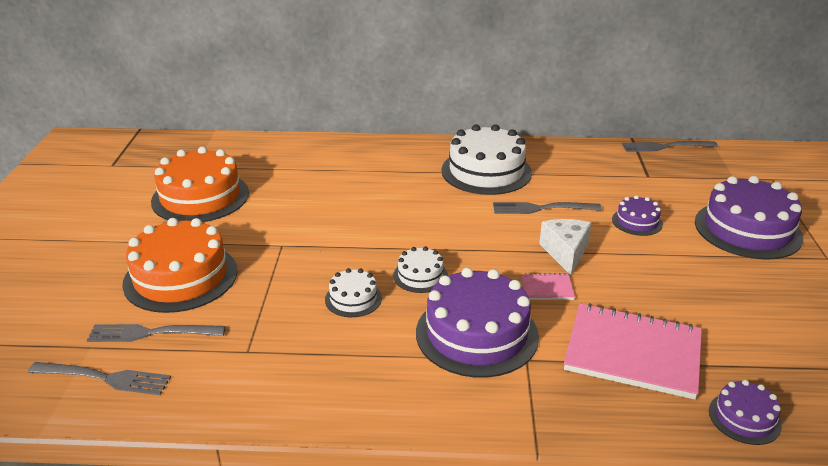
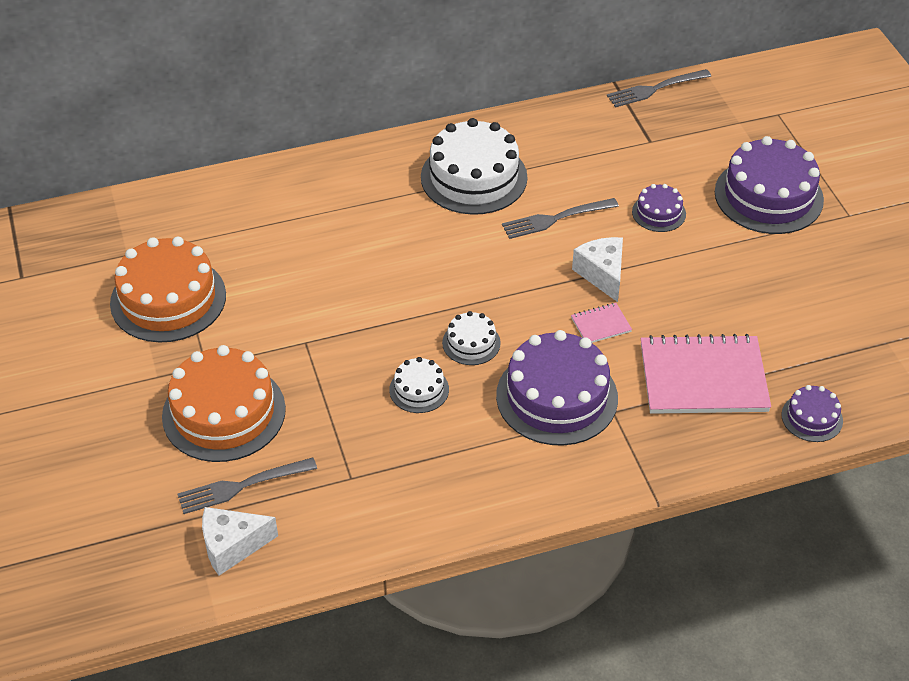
camera: 20 degrees left, 15 degrees up
grey fork [28,362,171,395] -> white cheese [202,507,278,575]

